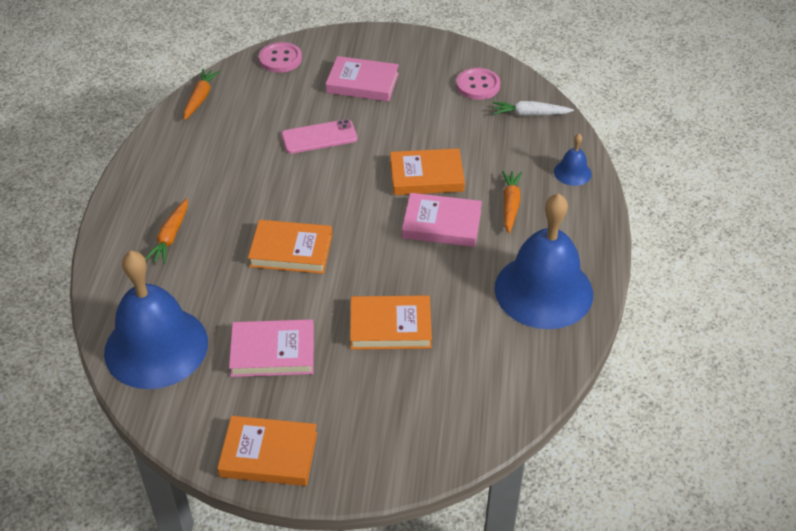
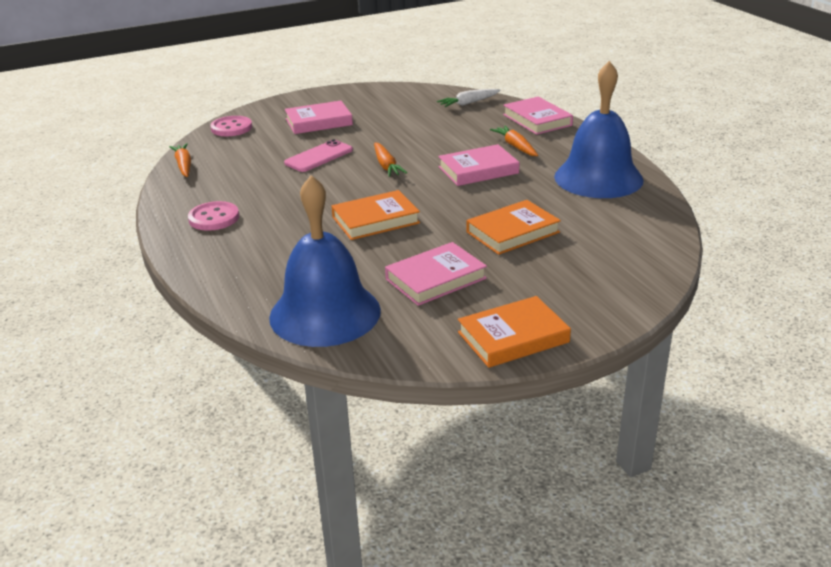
camera: 30 degrees left, 15 degrees down
orange carrot [145,198,188,264] -> orange carrot moved to [374,143,407,177]
orange book [390,148,465,195] -> none
pink button [456,68,500,100] -> pink button moved to [188,201,239,231]
blue bell [554,134,592,186] -> pink book [503,97,573,135]

